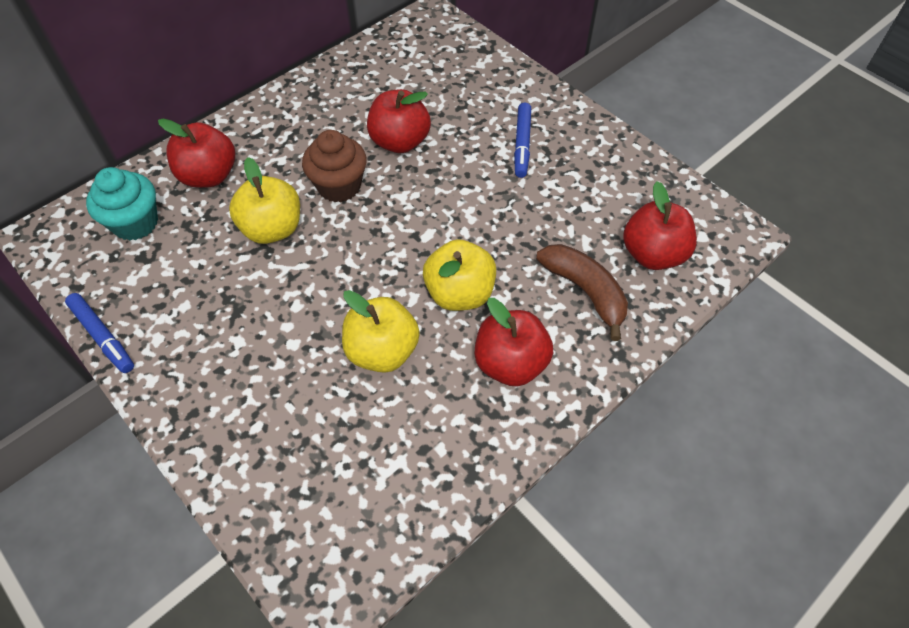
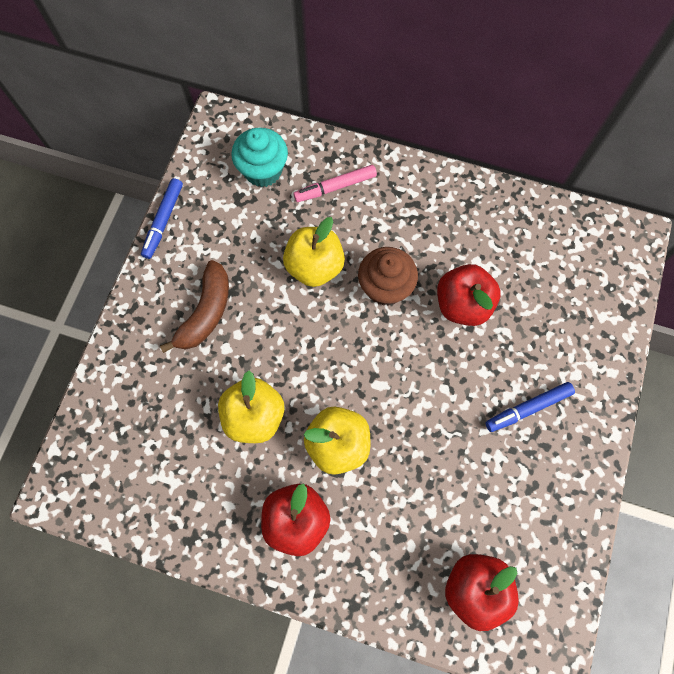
camera: 60 degrees right, 15 degrees up
red apple [158,119,235,188] -> pink marker [293,165,377,202]
brown banana [536,244,628,341] -> brown banana moved to [160,260,229,353]

